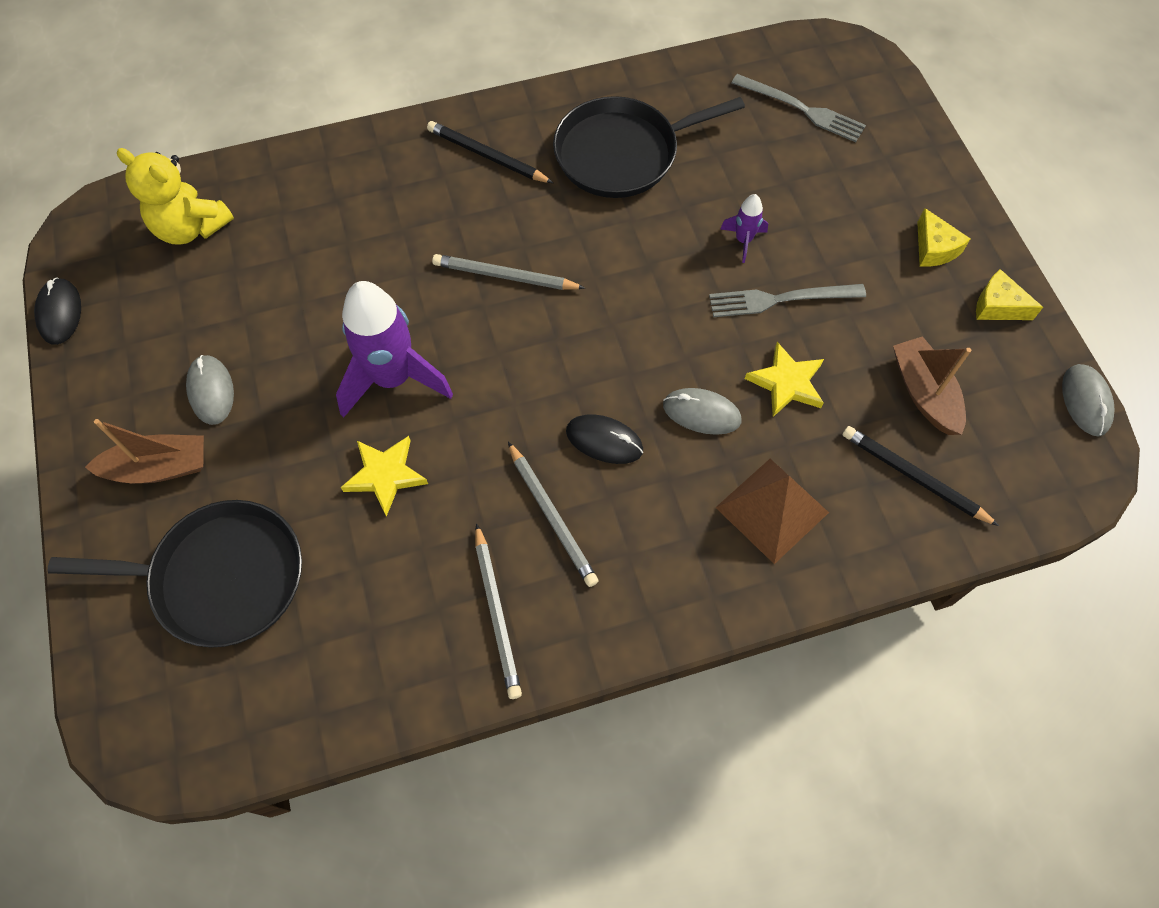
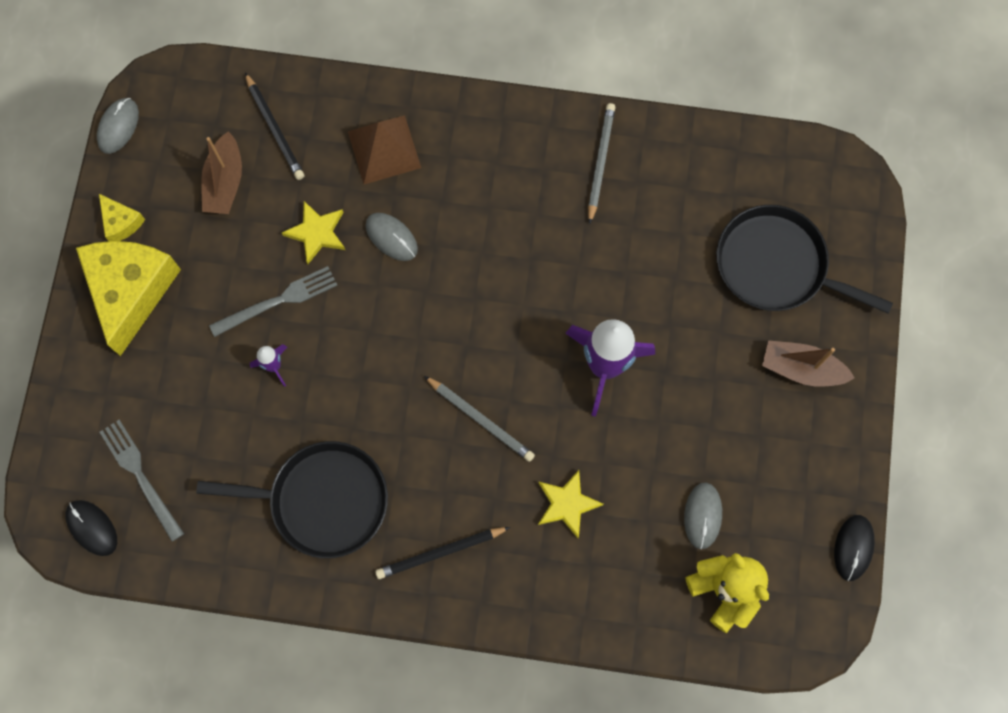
camera: 155 degrees left, 10 degrees up
grey mouse [186,355,234,425] -> grey mouse moved to [684,483,722,549]
yellow star [341,436,428,517] -> yellow star moved to [538,470,604,538]
black pencil [427,121,553,183] -> black pencil turned 105 degrees clockwise [375,527,510,579]
grey pencil [508,442,599,587] -> none
black mouse [566,414,643,464] -> black mouse moved to [65,500,117,556]
grey fork [709,284,866,317] -> grey fork turned 45 degrees counterclockwise [209,266,338,337]
yellow cheese [917,208,970,267] -> yellow cheese [76,241,181,356], size x2.21

